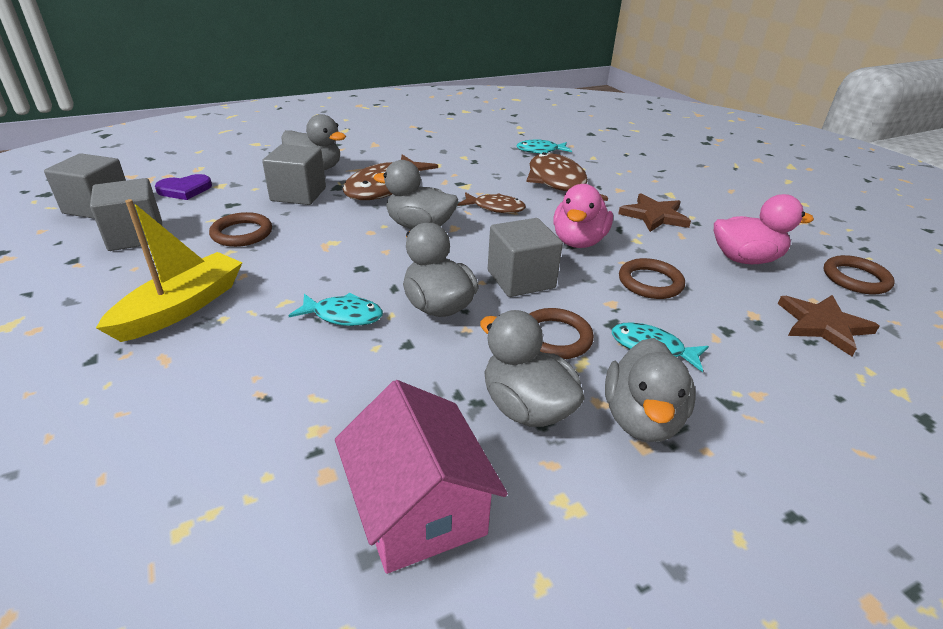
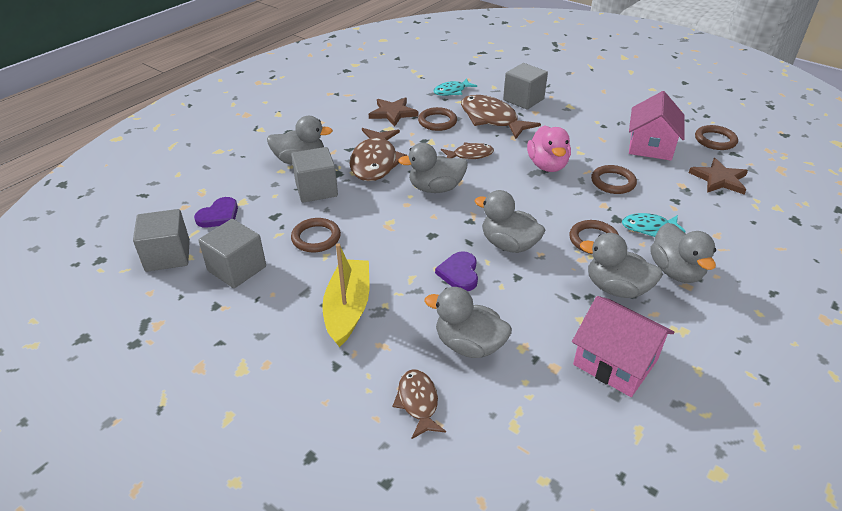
camera: 25 degrees left, 5 degrees up
turquoise fish [288,293,383,326] -> purple heart [435,251,478,291]
grey cube [488,218,563,297] -> grey cube moved to [503,63,548,110]
brown star [618,193,691,232] -> brown star moved to [369,97,418,126]
pink duck [714,194,814,264] -> pink house [629,91,685,160]
none -> brown fish [393,369,446,439]
none -> brown ring [418,107,457,131]
none -> grey duck [424,287,512,358]

